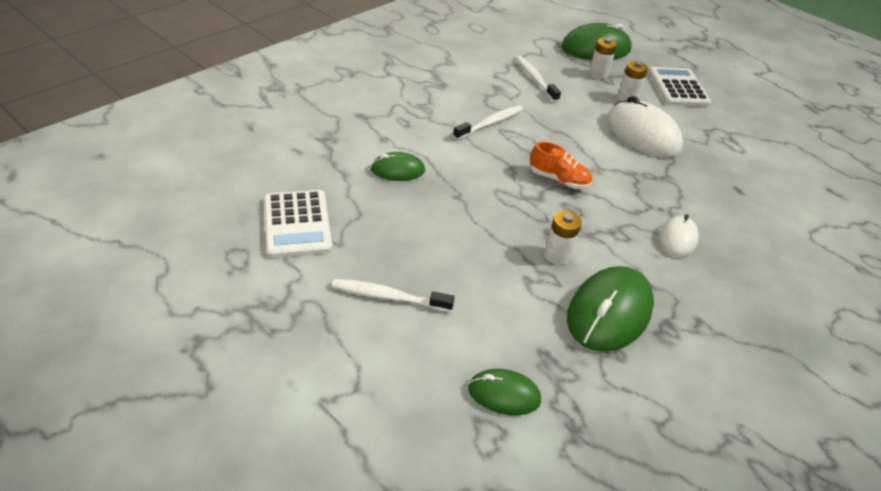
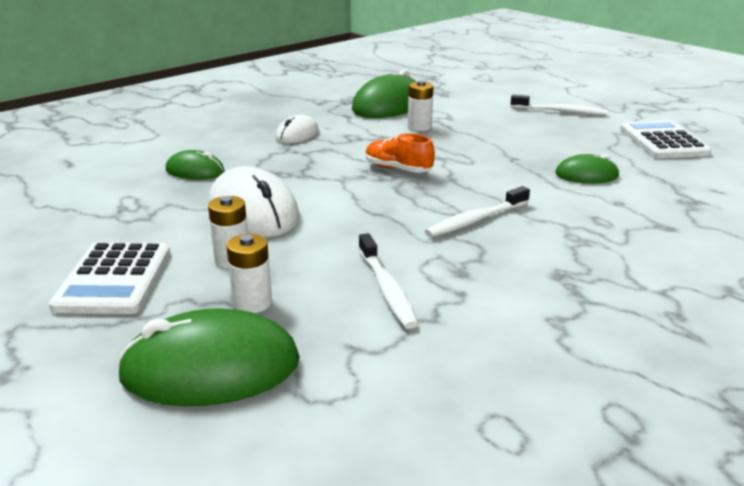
camera: 170 degrees left, 15 degrees down
green mouse [468,369,541,415] -> green mouse moved to [166,150,225,180]

